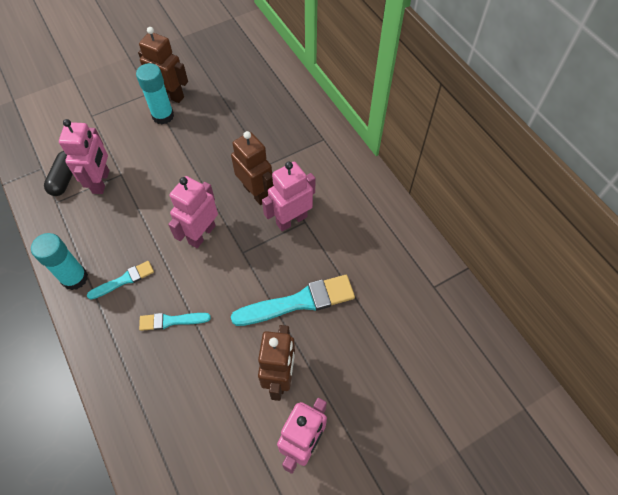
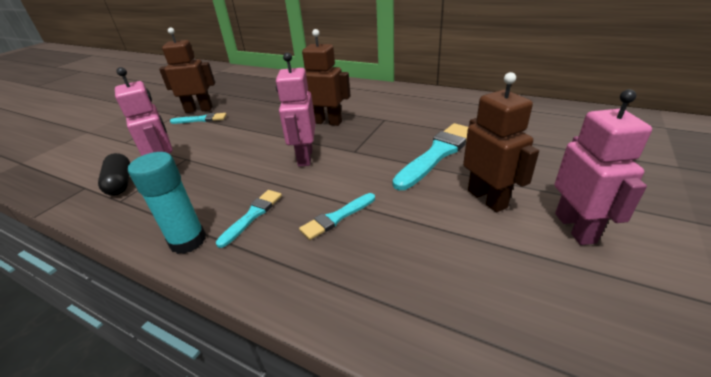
camera: 30 degrees left, 25 degrees down
turquoise glue stick [136,63,174,125] -> turquoise brush [170,113,227,124]
pink robot [262,162,316,231] -> none

